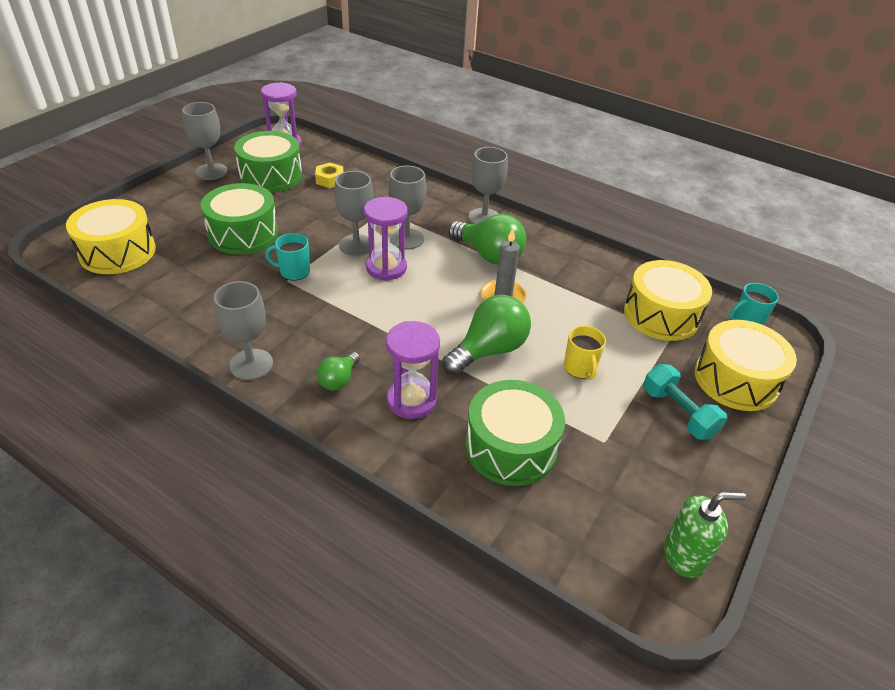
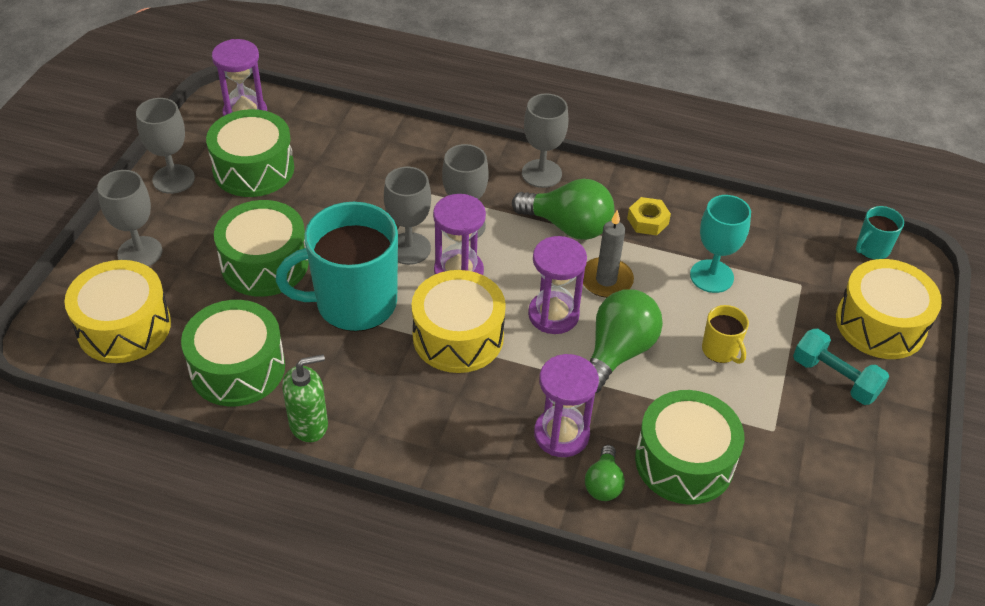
camera: 15 degrees left, 5 degrees up
grey goblet [214,281,273,380] -> grey goblet moved to [97,170,163,267]
turquoise mug [265,233,310,281] -> turquoise mug [276,202,398,332], size x2.23
yellow nut [315,163,343,188] -> yellow nut moved to [627,197,671,235]
green light bulb [317,352,360,391] -> green light bulb moved to [585,445,625,501]
yellow drum [624,260,712,341] -> yellow drum moved to [411,270,506,373]
green soap dispenser [664,492,746,578] -> green soap dispenser moved to [282,354,328,442]
none -> green drum [181,300,285,406]
none -> purple hourglass [528,236,587,334]
none -> turquoise goblet [690,195,751,293]

